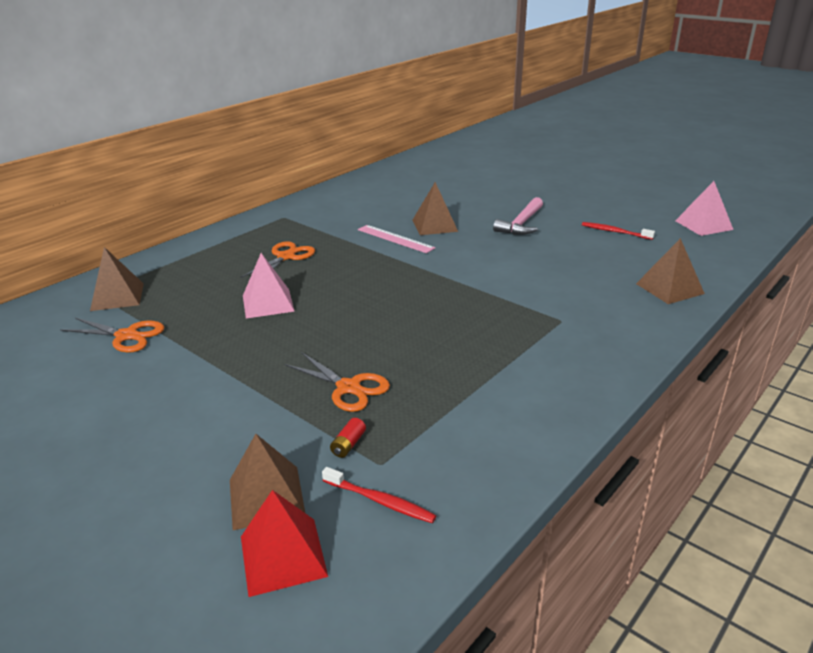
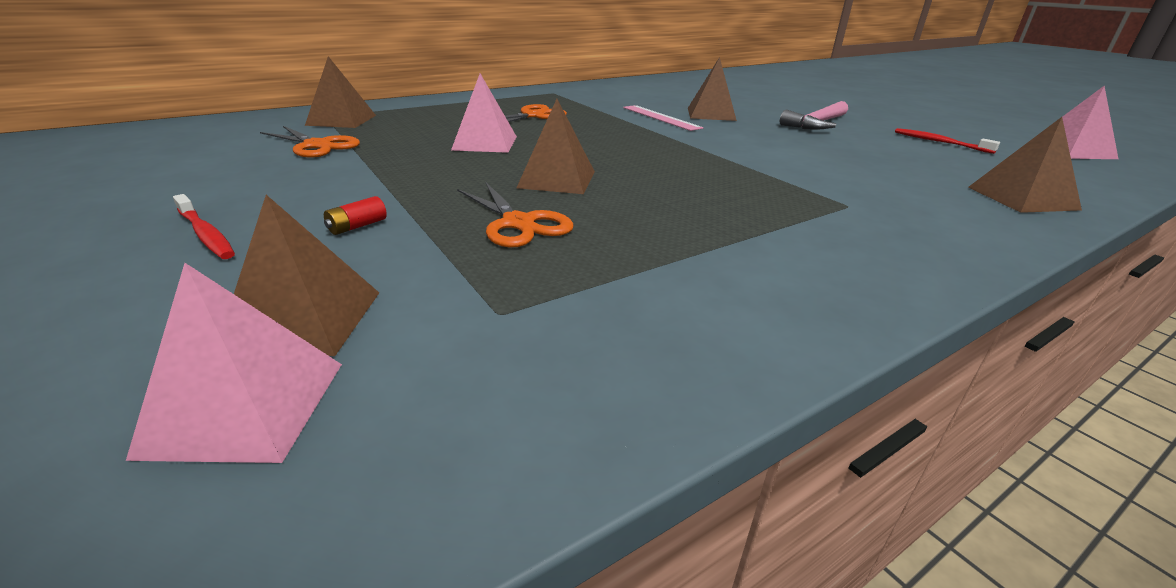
camera: 15 degrees right, 0 degrees up
red pyramid [241,490,328,597] -> pink pyramid [126,263,342,463]
red toothbrush [322,467,436,523] -> red toothbrush moved to [173,194,235,259]
red battery [330,418,366,458] -> red battery moved to [324,196,387,235]
none -> brown pyramid [517,99,595,194]

